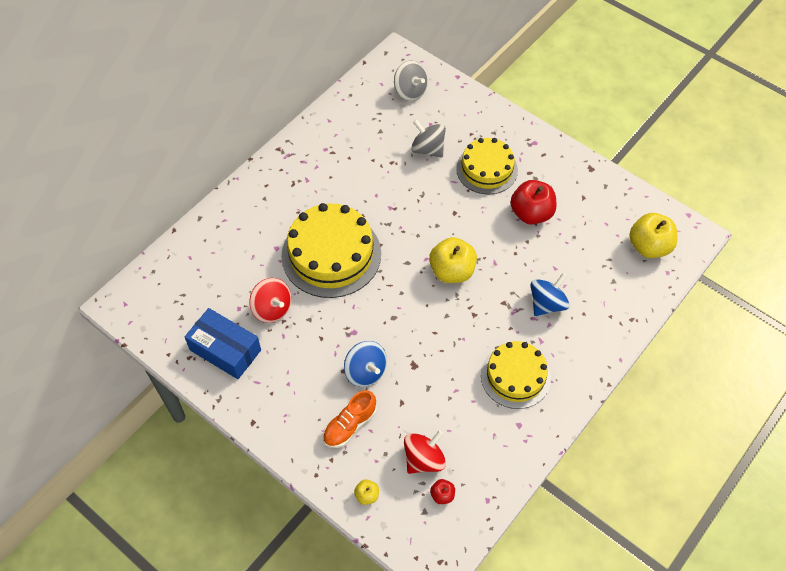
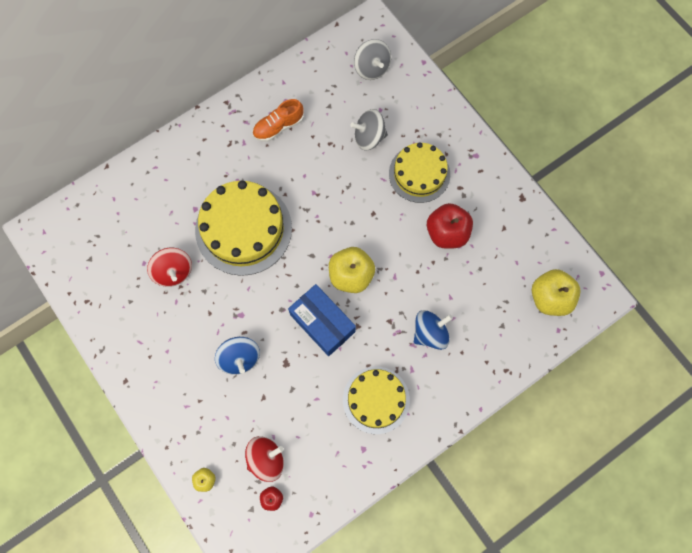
camera: 15 degrees right, 15 degrees up
blue box [185,308,261,379] -> blue box moved to [288,284,356,356]
orange shoe [323,390,377,448] -> orange shoe moved to [252,99,303,142]
grey spinning top [411,119,446,158] -> grey spinning top turned 60 degrees counterclockwise [350,109,388,151]

